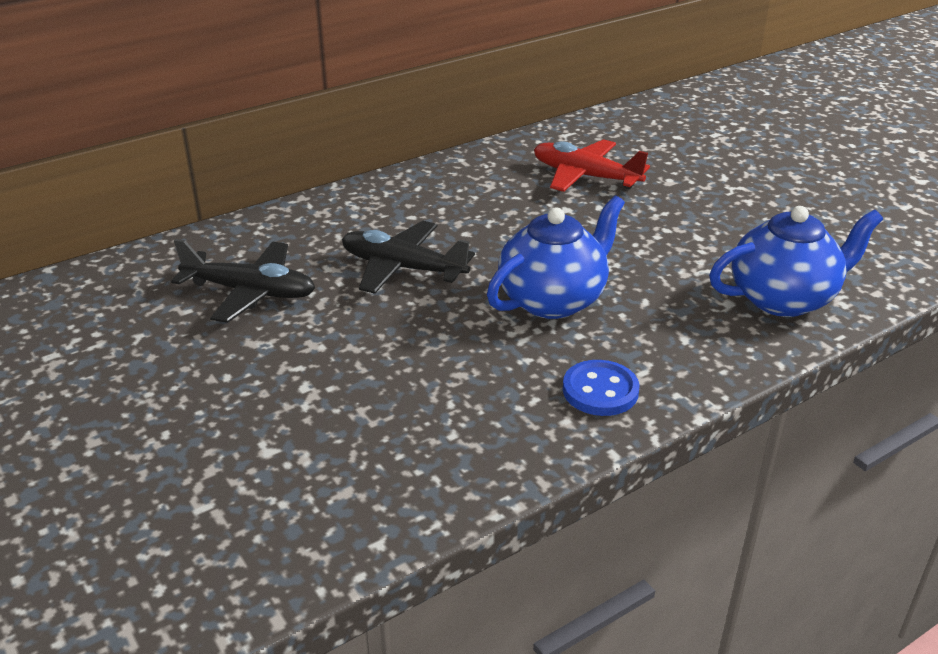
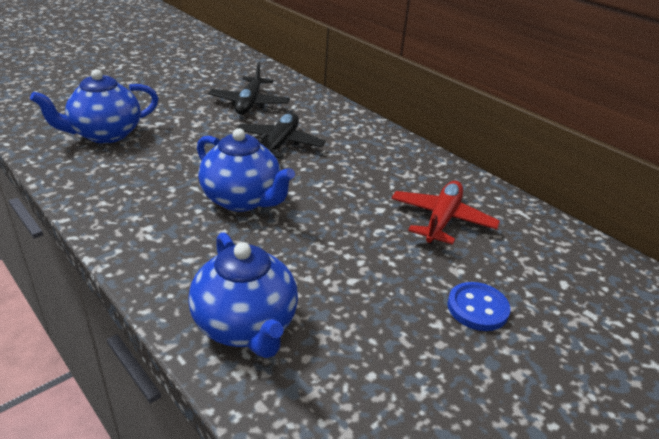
camera: 80 degrees right, 0 degrees up
blue button [563,360,640,416] -> blue button moved to [447,282,510,331]
none -> blue teapot [30,69,159,143]

